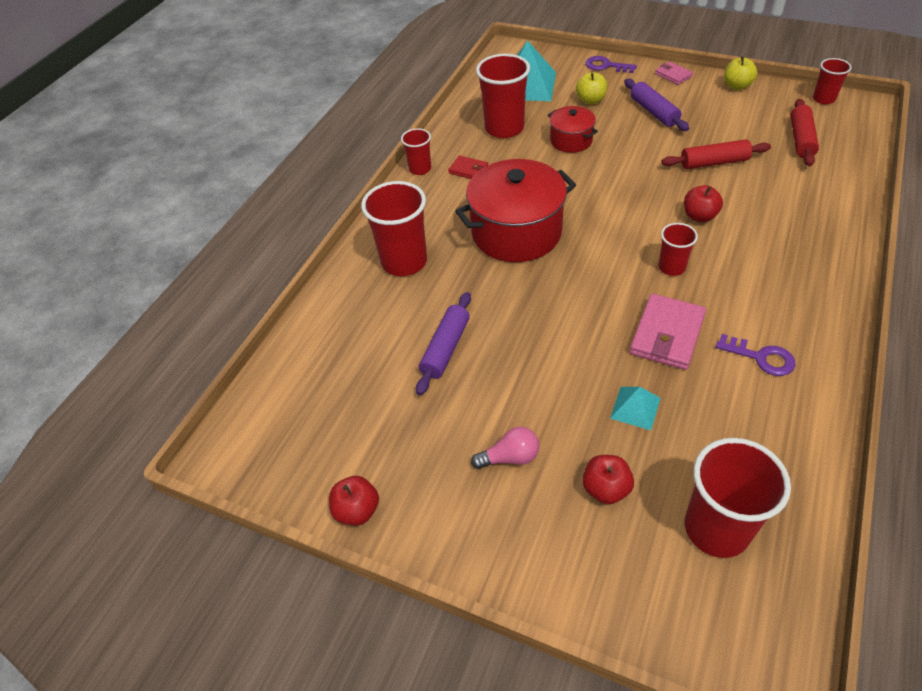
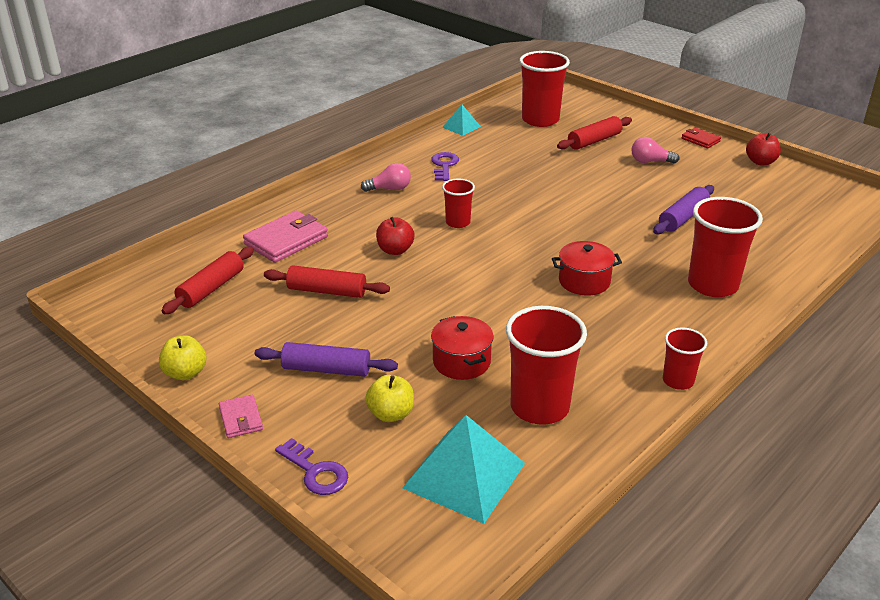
camera: 165 degrees left, 15 degrees down
red wallet [448,155,488,179] -> red wallet moved to [681,127,721,148]
red pot [455,159,576,262] -> red pot [552,241,622,295], size x0.53
red apple [583,455,634,504] -> red rolling pin [557,116,632,150]
turquoise pyramid [610,387,661,430] -> turquoise pyramid moved to [442,104,481,136]
purple rolling pin [624,79,689,131] -> purple rolling pin turned 75 degrees counterclockwise [255,342,398,377]
pink wallet [630,294,706,370] -> pink wallet moved to [243,211,328,263]
purple key [716,334,795,376] -> purple key turned 45 degrees clockwise [431,152,459,181]
red cup [813,58,852,104] -> none
none -> pink light bulb [361,163,411,192]

